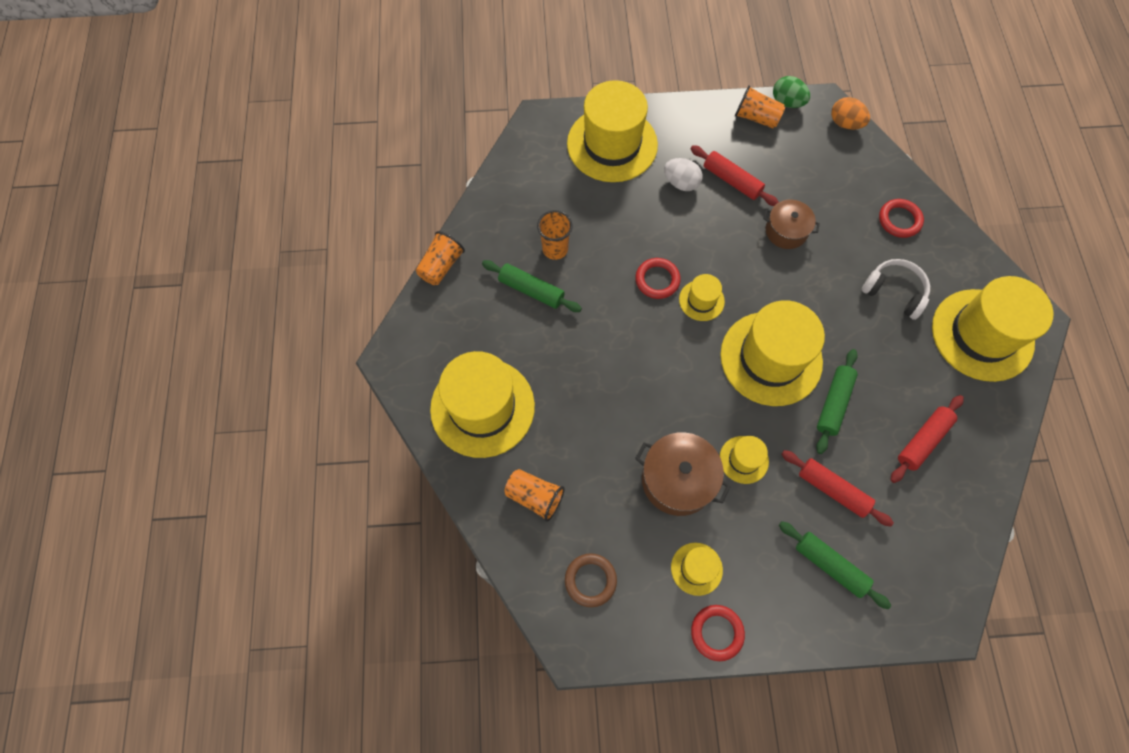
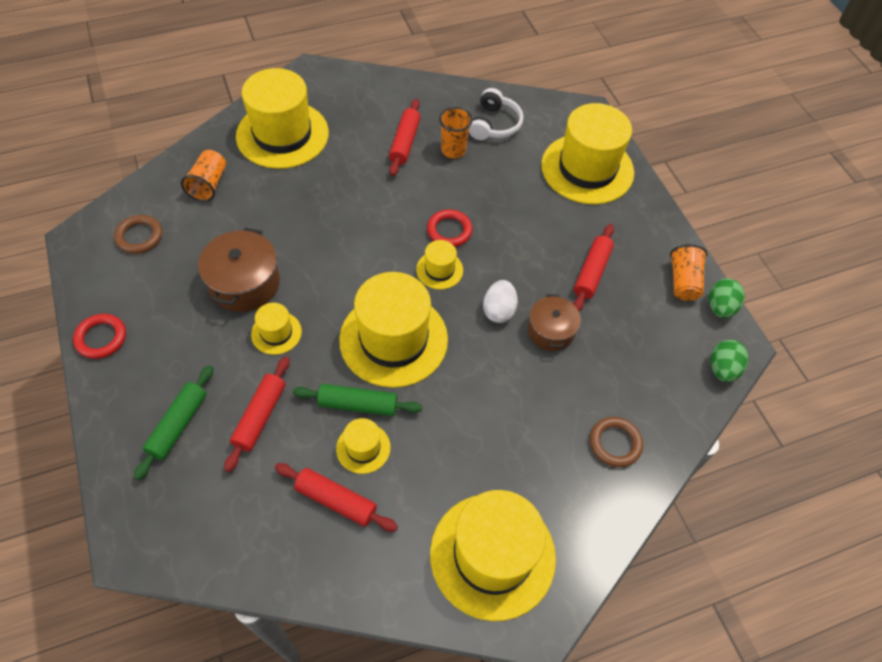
camera: 70 degrees right, 10 degrees down
orange cup [416,231,465,285] -> none
green rolling pin [482,260,582,312] -> red rolling pin [389,99,421,176]
white egg [664,158,703,191] -> white egg moved to [483,280,518,323]
yellow hat [671,543,723,596] -> yellow hat moved to [336,418,390,474]
orange egg [831,97,870,130] -> green egg [711,340,748,382]
white headphones [862,259,930,320] -> white headphones moved to [469,88,523,140]
red ring [879,199,924,238] -> brown ring [590,417,643,467]

